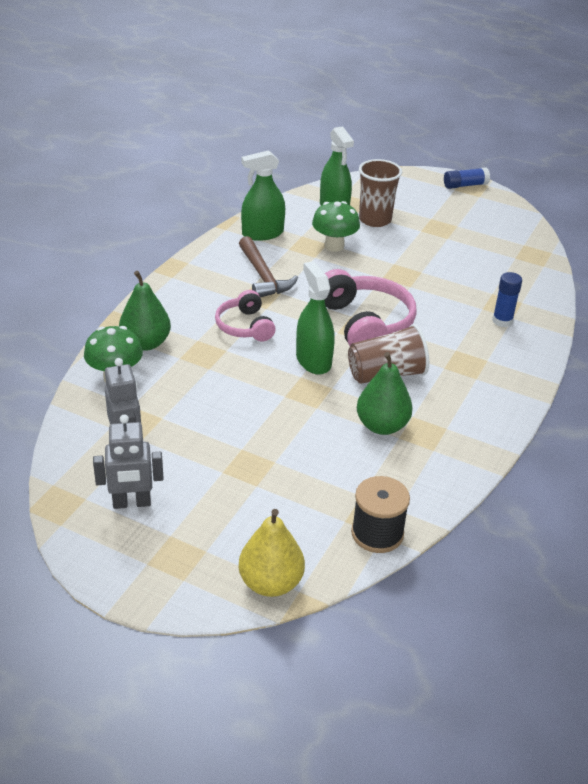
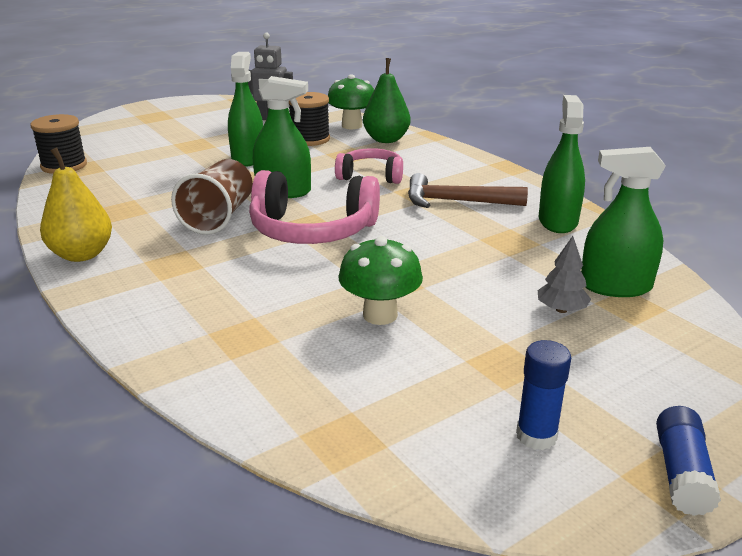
camera: 120 degrees right, 10 degrees down
grey robot [93,415,164,509] -> none
yellow pear [239,509,305,597] -> yellow pear moved to [40,147,112,262]
green mushroom [312,201,360,252] -> green mushroom moved to [338,236,423,325]
green pear [357,352,413,435] -> none
brown cup [359,159,402,227] -> grey tree [538,236,591,313]
blue glue stick [492,272,522,327] -> blue glue stick moved to [516,340,571,450]
none -> green spray bottle [228,52,263,167]
none -> black spool [289,92,330,146]

